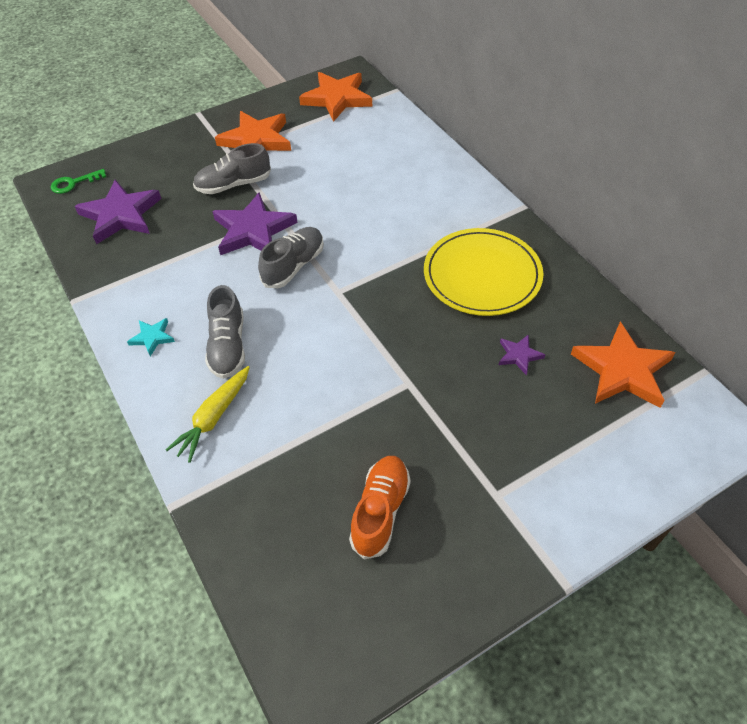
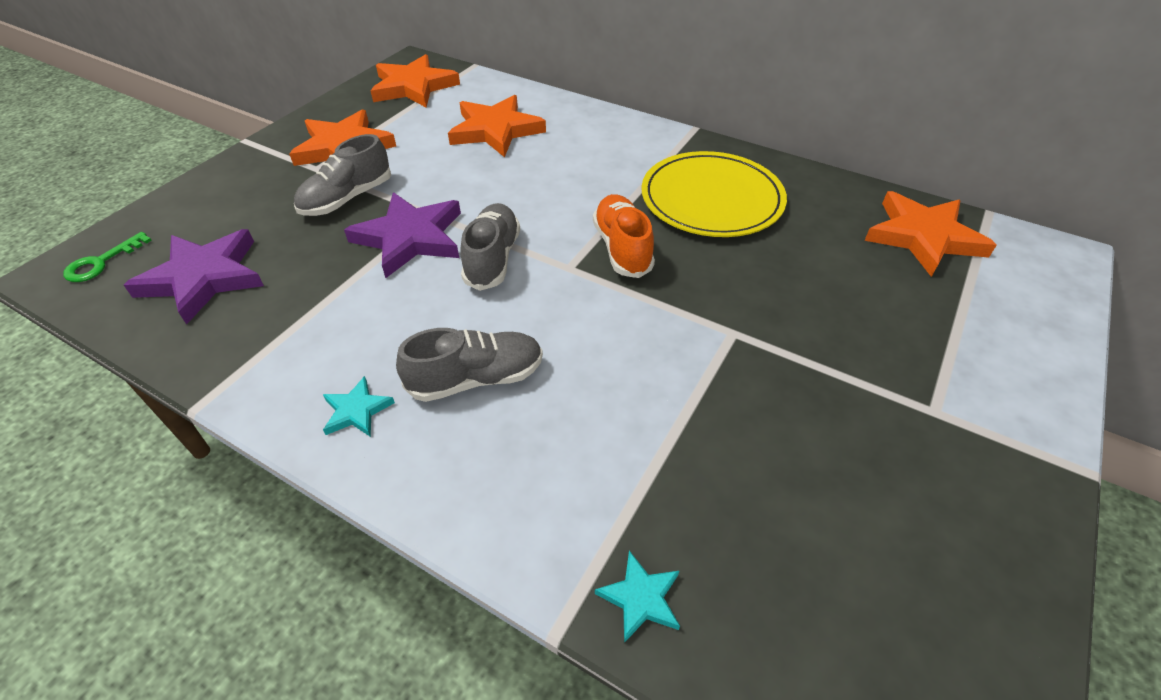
camera: 30 degrees left, 5 degrees down
yellow carrot [166,366,250,463] -> none
grey shoe [205,285,245,379] -> grey shoe turned 75 degrees counterclockwise [396,328,543,402]
orange shoe [349,456,411,559] -> orange shoe moved to [593,194,655,278]
purple star [499,334,545,375] -> none
none -> orange star [448,95,546,157]
none -> turquoise star [595,551,680,643]

